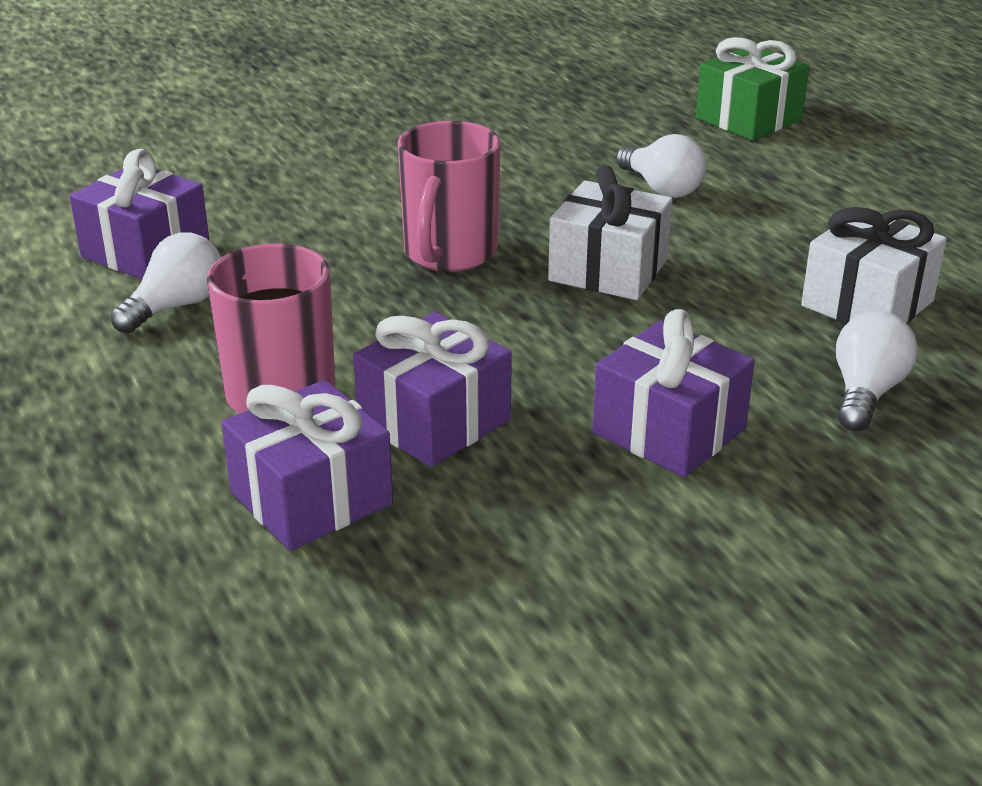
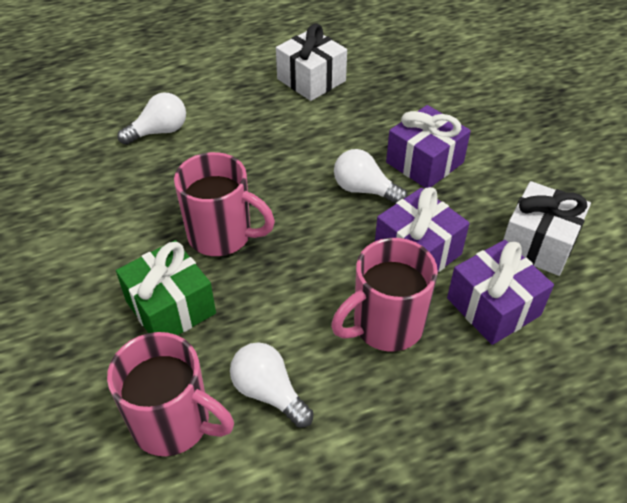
camera: 85 degrees left, 15 degrees up
purple gift [70,149,209,279] -> pink mug [107,332,234,456]
white gift [548,166,672,300] -> white gift moved to [503,181,591,276]
green gift [696,37,809,140] -> green gift moved to [116,240,216,335]
white light bulb [836,311,918,432] -> white light bulb moved to [334,149,407,204]

